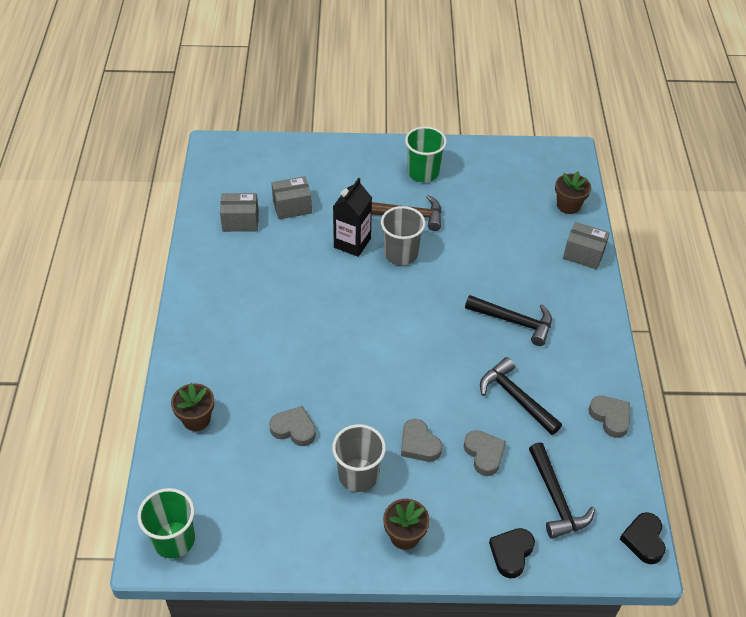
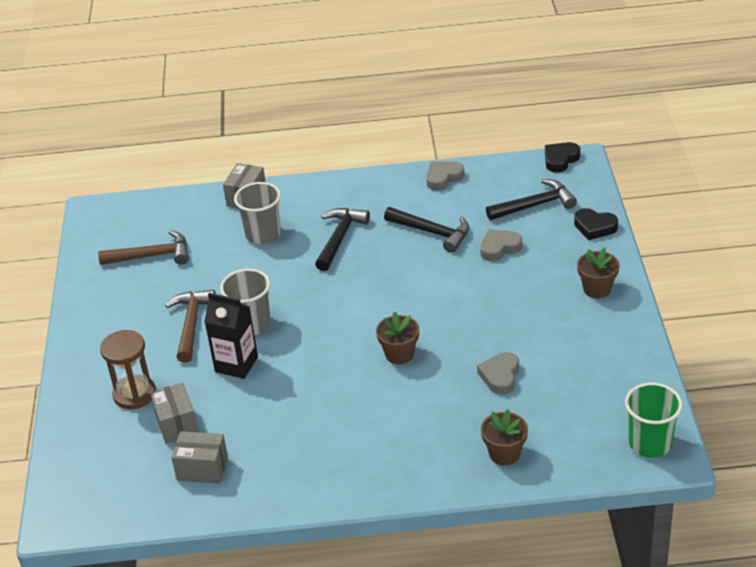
camera: 90 degrees left, 10 degrees down
grey box [220,193,259,232] -> grey box turned 75 degrees counterclockwise [171,431,228,484]
grey cup [332,424,386,492] -> grey cup moved to [234,182,281,244]
grey heart [401,419,442,462] -> none
green cup [405,126,447,182] -> none
black hammer [480,357,562,435] -> black hammer turned 105 degrees counterclockwise [384,207,469,253]
brown flower pot [555,171,591,214] -> brown flower pot moved to [376,311,419,364]
black heart [620,512,666,564] -> black heart turned 135 degrees clockwise [545,142,580,173]
none -> brown hammer [98,230,189,265]
none -> brown hourglass [100,330,156,409]

